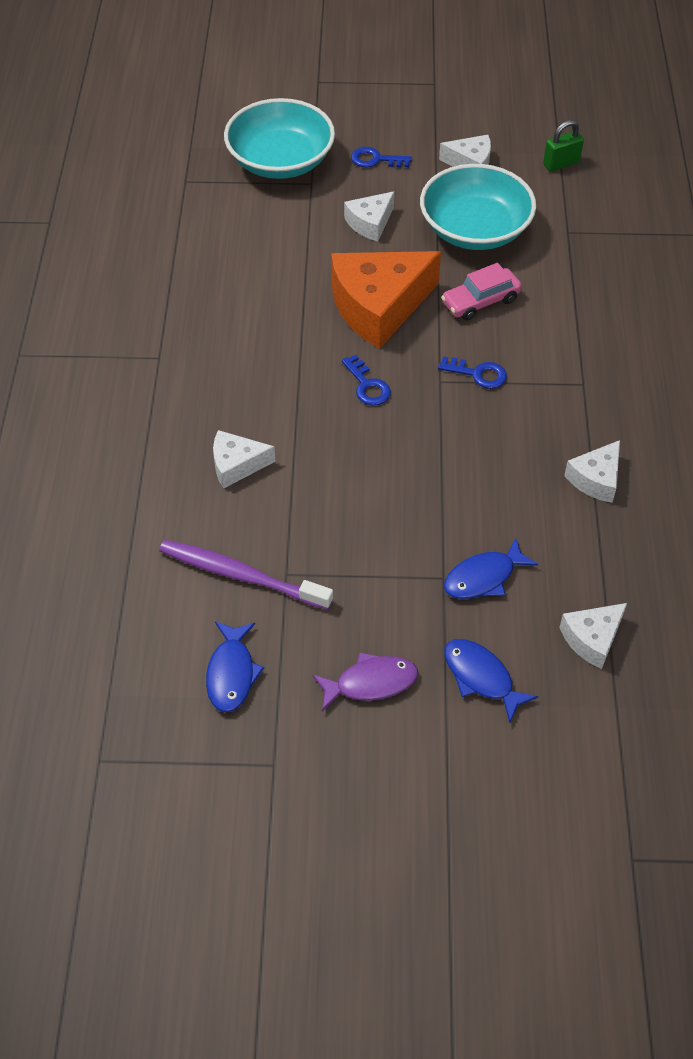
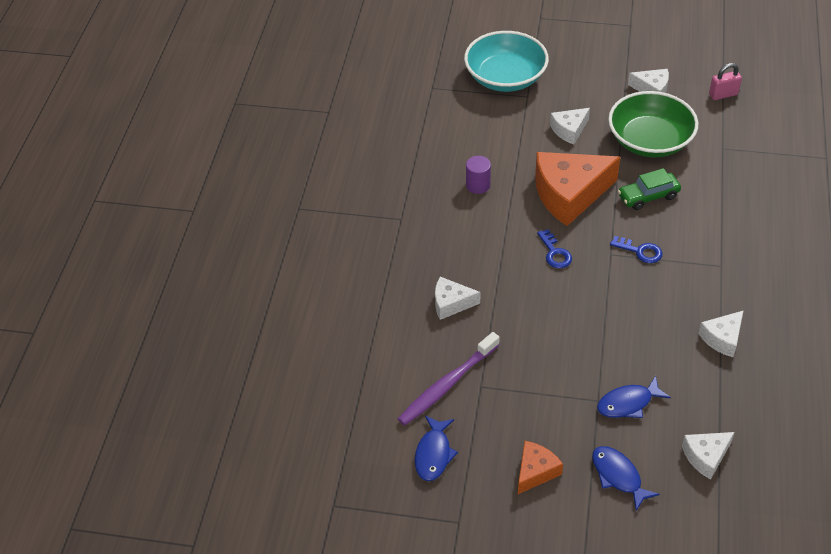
camera: 10 degrees right, 5 degrees down
purple toothbrush [159,540,333,610] -> purple toothbrush turned 75 degrees counterclockwise [398,332,500,426]
purple fish [312,652,418,711] -> orange cheese [518,441,563,494]
blue key [351,147,412,168] -> none
turquoise bowl [420,164,536,250] -> green bowl [608,91,698,157]
pink car [441,263,522,321] -> green car [618,168,681,210]
green padlock [543,120,584,172] -> pink padlock [709,63,742,100]
none -> purple cylinder [466,156,491,194]

